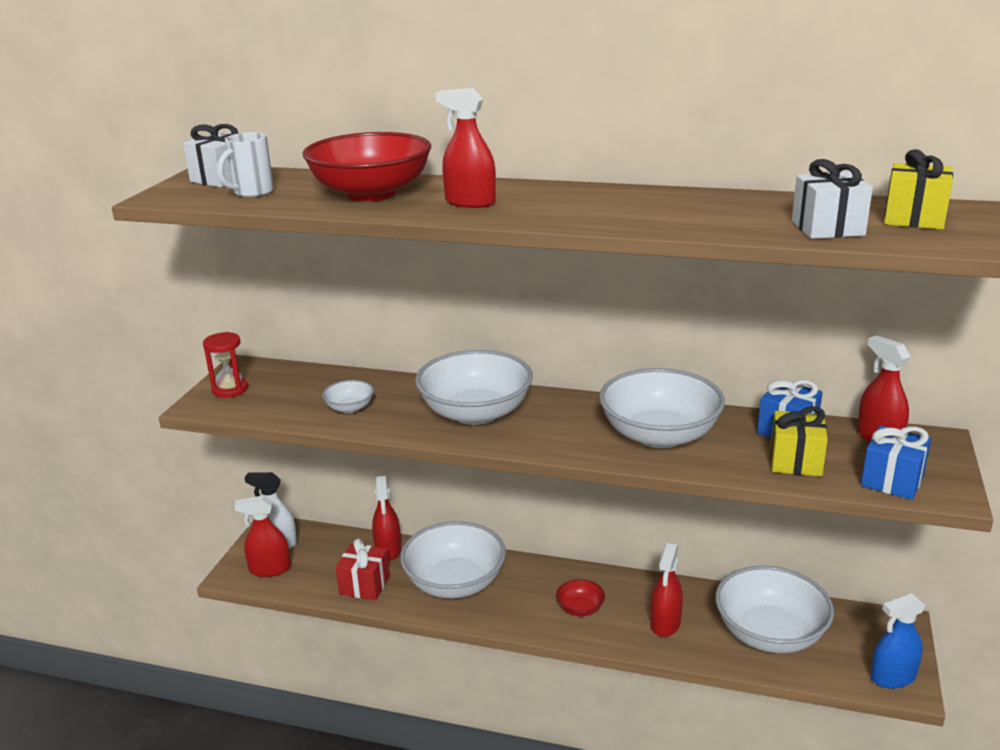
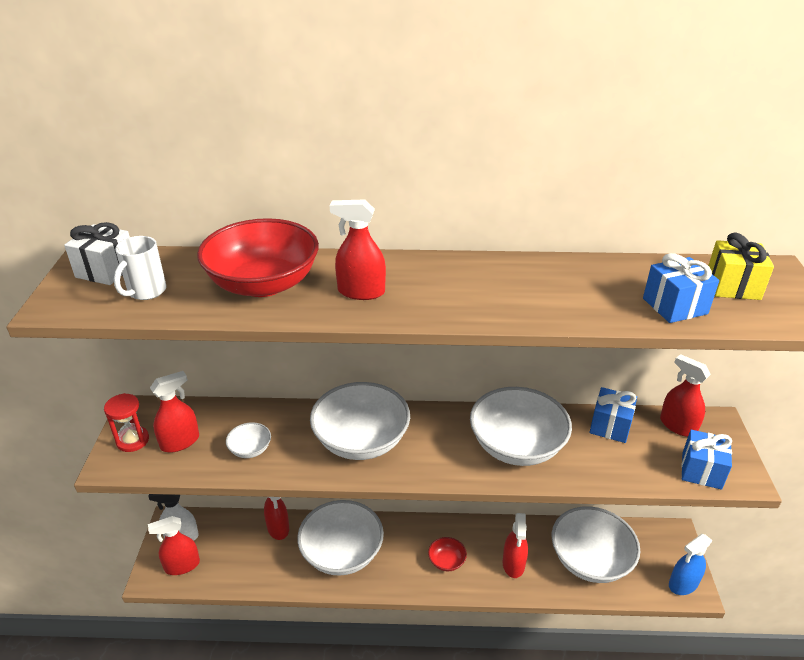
camera: 15 degrees left, 10 degrees up
red gift [336,538,390,600] -> none
yellow gift [771,406,828,476] -> none
white gift [792,159,873,239] -> blue gift [643,253,719,323]
none -> red spray bottle [150,371,199,453]

